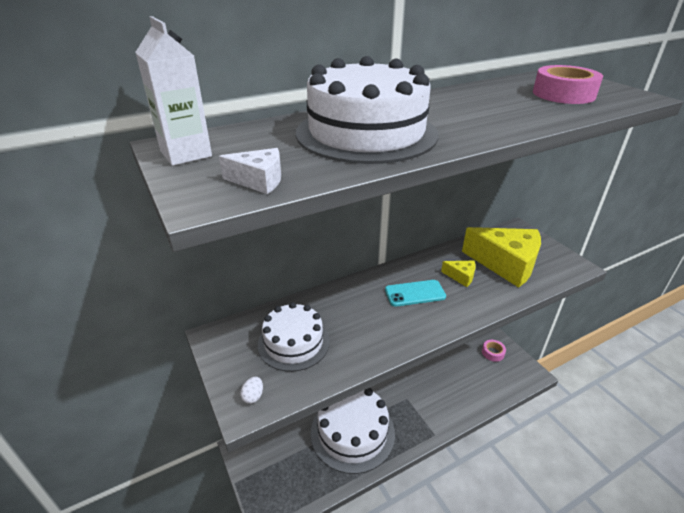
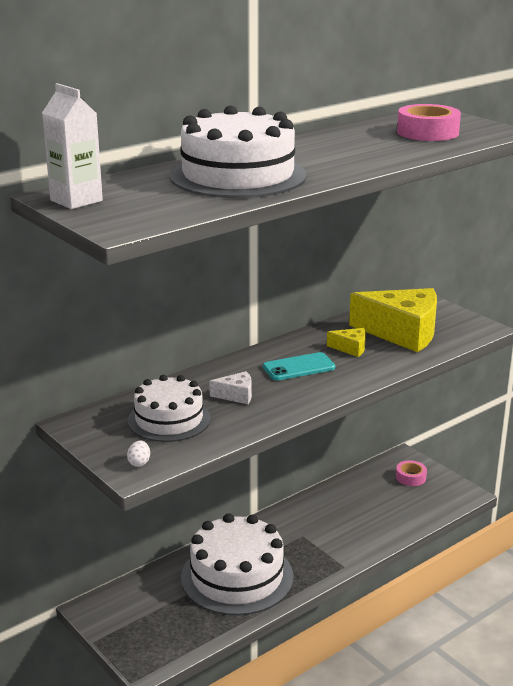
camera: 10 degrees left, 10 degrees down
white cheese [219,148,281,194] -> white cheese moved to [209,371,252,404]

